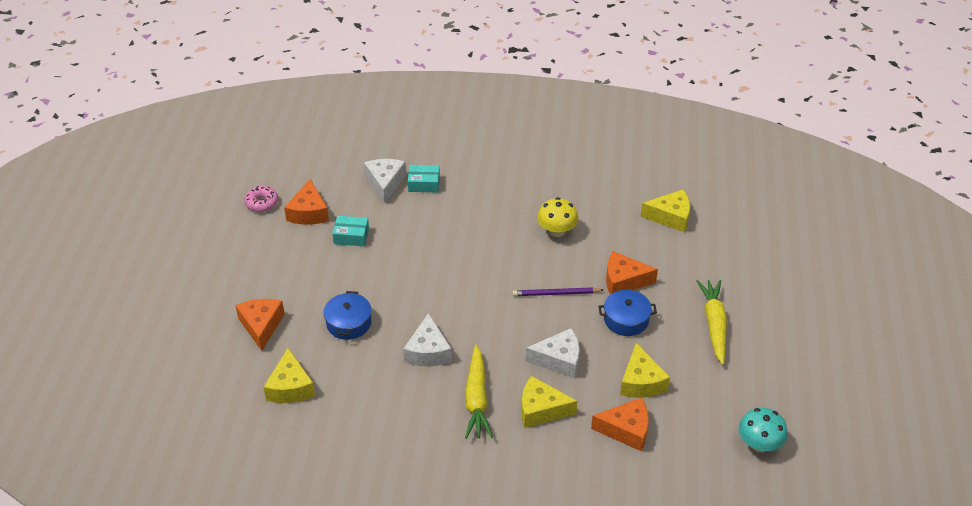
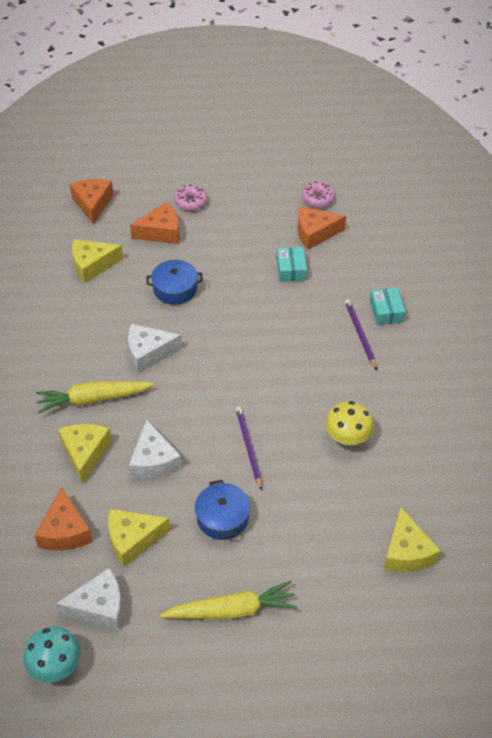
camera: 80 degrees right, 5 degrees up
white cheese [364,159,406,203] -> white cheese moved to [56,568,123,630]
orange cheese [606,251,658,294] -> orange cheese moved to [70,179,114,225]
none -> pink donut [174,185,208,211]
none -> purple pencil [345,299,377,370]

